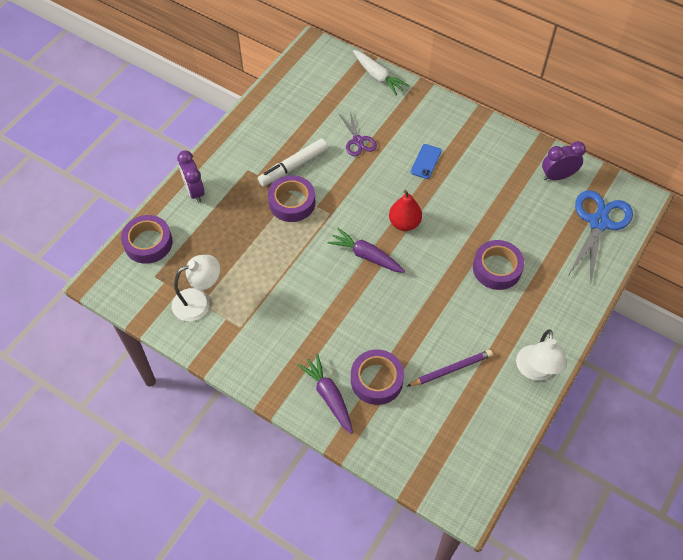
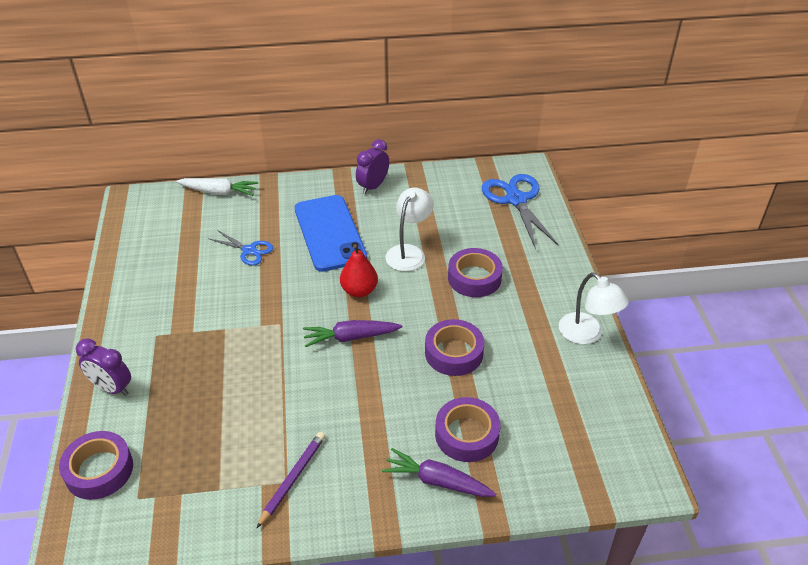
camera: 40 degrees left, 15 degrees down
white lamp [172,255,220,321] -> white lamp moved to [385,188,434,271]
white marker [258,138,328,186] -> none
purple tape [268,175,315,222] -> purple tape moved to [425,319,485,376]
purple scissors [339,111,377,156] -> blue scissors [208,230,273,266]
purple pencil [407,350,493,387] -> purple pencil moved to [256,432,325,529]
blue phone [411,144,442,179] -> blue phone [295,195,367,272], size x2.30
purple clock [542,141,586,180] -> purple clock moved to [356,139,389,194]

